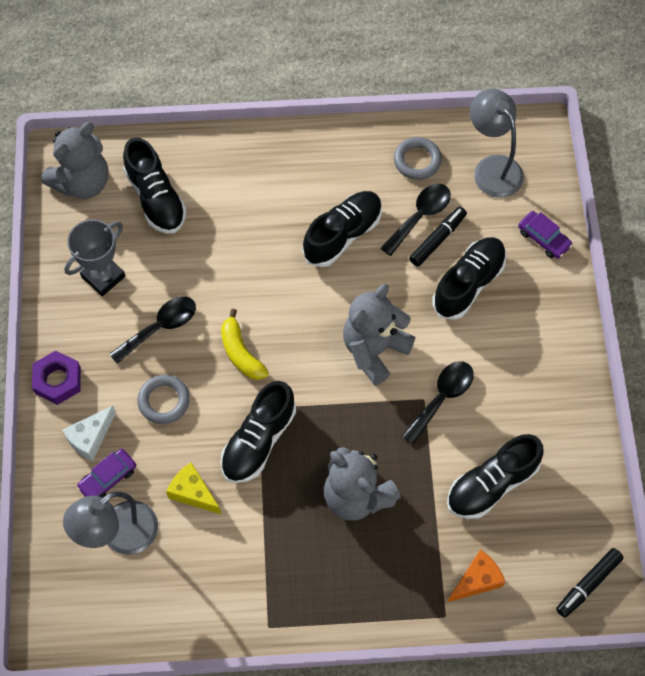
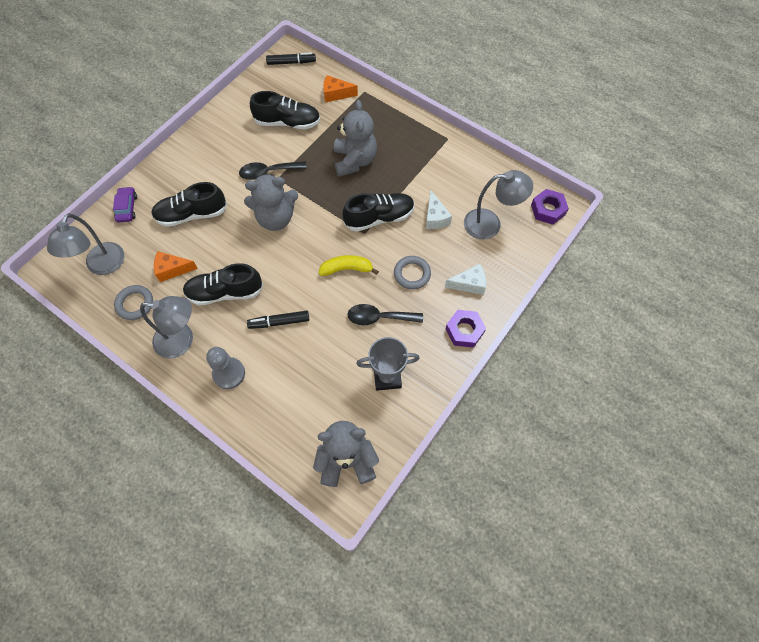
camera: 140 degrees left, 0 degrees up
purple car [77,449,136,498] -> none
black shoe [123,137,187,234] -> none
yellow cheese [166,462,222,515] -> white cheese [426,190,452,229]
yellow banana [221,309,269,380] -> yellow banana turned 105 degrees counterclockwise [319,255,379,276]
black spoon [381,184,451,256] -> orange cheese [154,251,198,282]
black marker [409,207,467,267] -> black marker moved to [247,311,309,329]
none -> grey lamp [140,296,193,358]
none -> grey pawn [206,347,245,389]
none -> purple nut [531,189,569,225]

